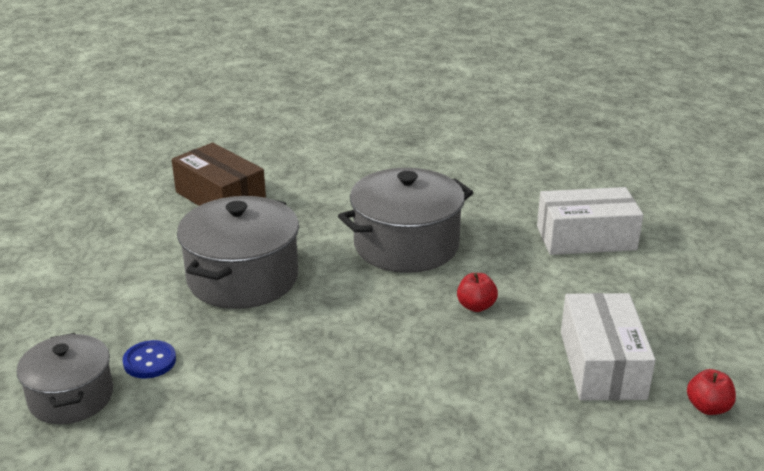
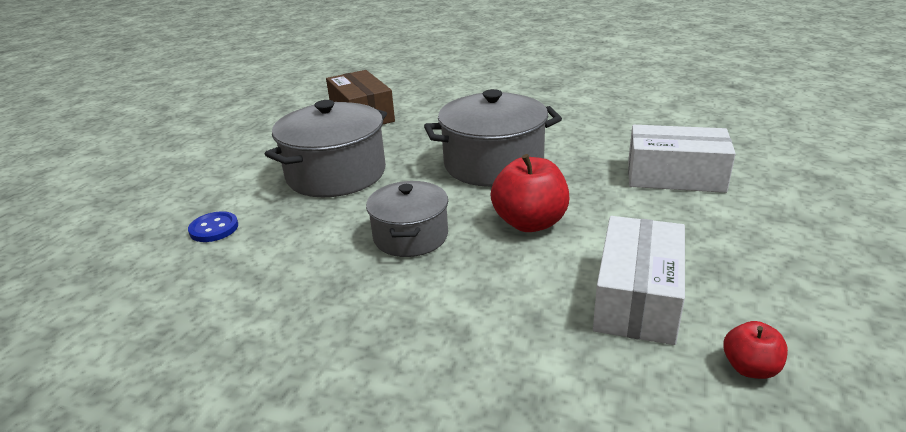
camera: 20 degrees right, 0 degrees up
grey pot [17,333,113,424] -> grey pot moved to [366,181,448,257]
red apple [457,273,498,312] -> red apple [490,154,569,232], size x1.86

